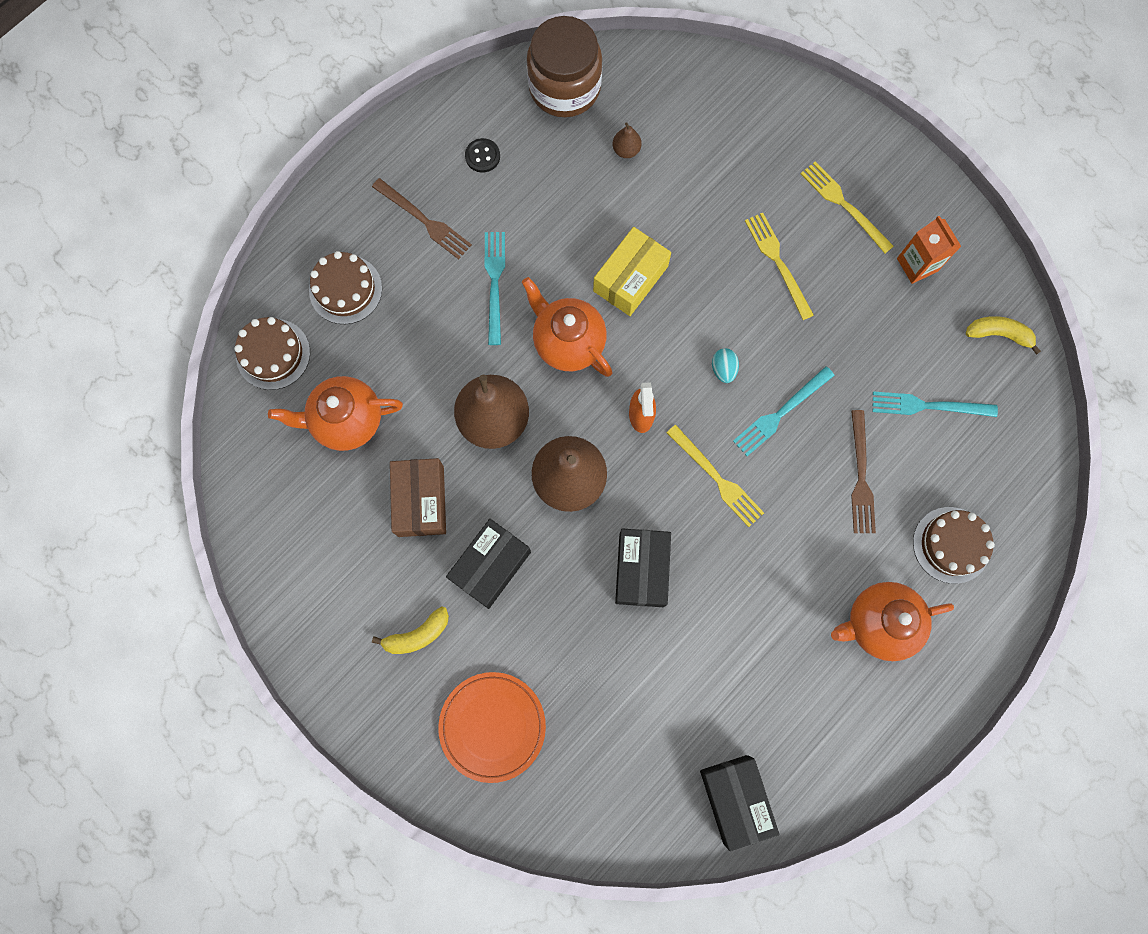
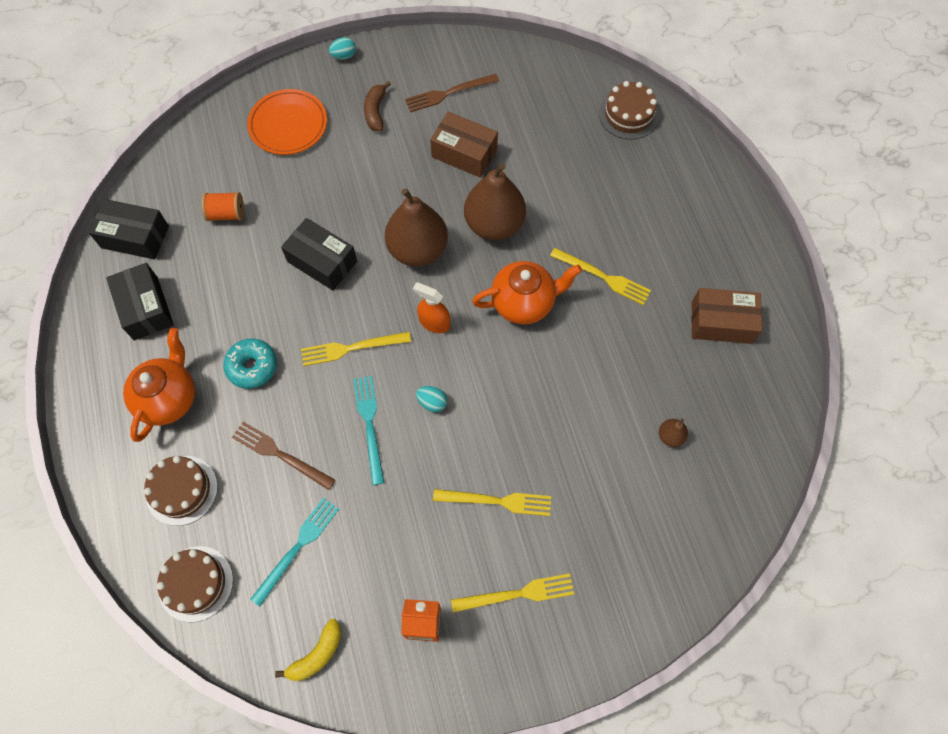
camera: 120 degrees right, 10 degrees down
orange teapot [268,376,403,451] -> none
brown cake [309,251,382,324] -> brown cake moved to [156,546,233,622]
brown fork [372,178,472,259] -> brown fork moved to [405,74,499,112]
yellow banana [372,606,449,654] -> brown banana [364,81,391,131]
black box [446,519,531,609] -> black box moved to [106,263,174,340]
black button [465,138,500,173] -> brown box [691,288,762,344]
turquoise fork [485,232,505,345] -> yellow fork [550,248,651,305]
brown jar [527,16,602,117] -> none
yellow box [593,227,671,316] -> none
none -> orange spool [202,192,244,221]
none -> turquoise donut [223,339,277,389]
none -> turquoise egg [329,37,356,60]

